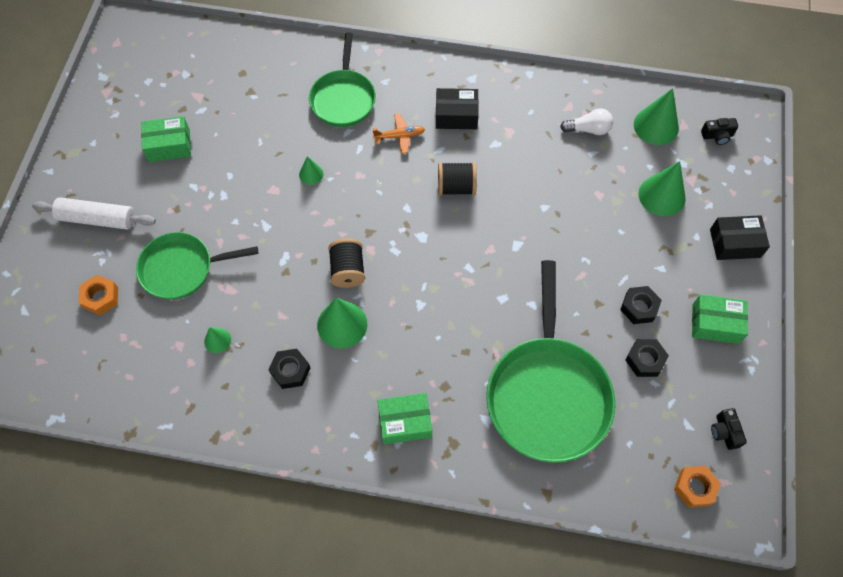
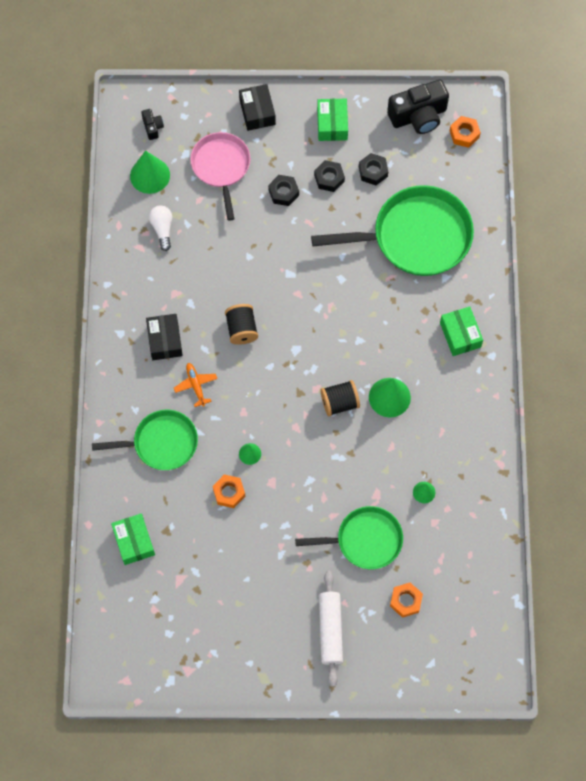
camera: 100 degrees left, 5 degrees up
green pan [136,232,258,300] -> green pan turned 75 degrees counterclockwise [295,506,403,569]
green box [141,116,191,162] -> green box moved to [111,513,155,565]
black nut [268,349,310,389] -> black nut moved to [268,175,299,206]
green cone [638,161,686,216] -> pink pan [190,132,250,221]
black camera [711,408,747,450] -> black camera [387,80,449,134], size x2.14
none -> orange nut [213,474,245,508]

